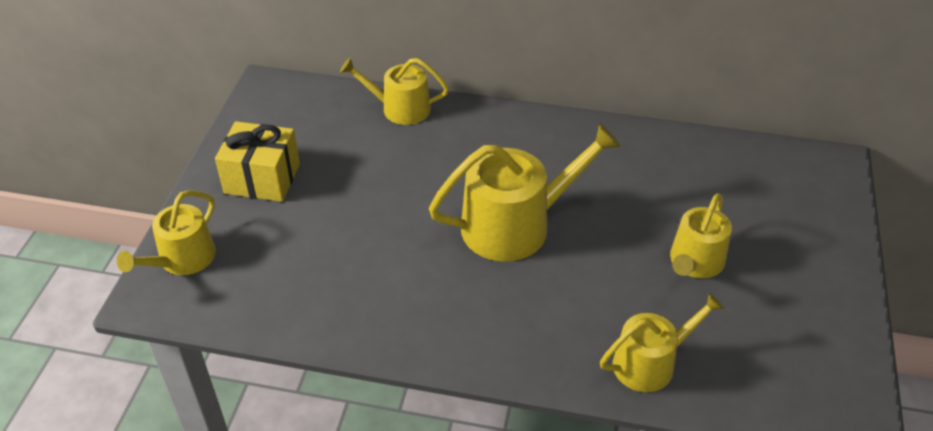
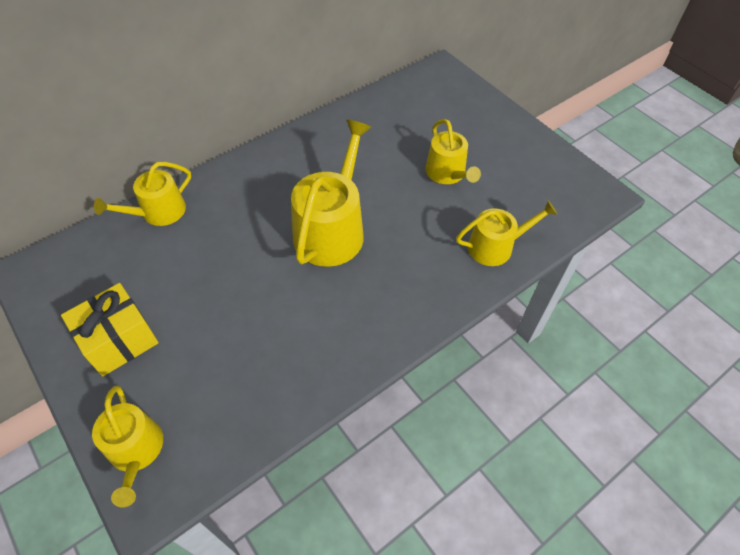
camera: 50 degrees left, 10 degrees up
yellow watering can [600,292,725,392] -> yellow watering can turned 60 degrees clockwise [456,201,557,266]

